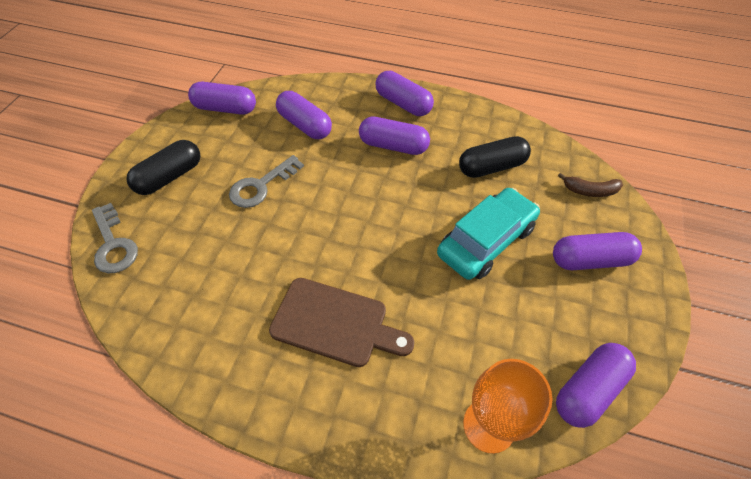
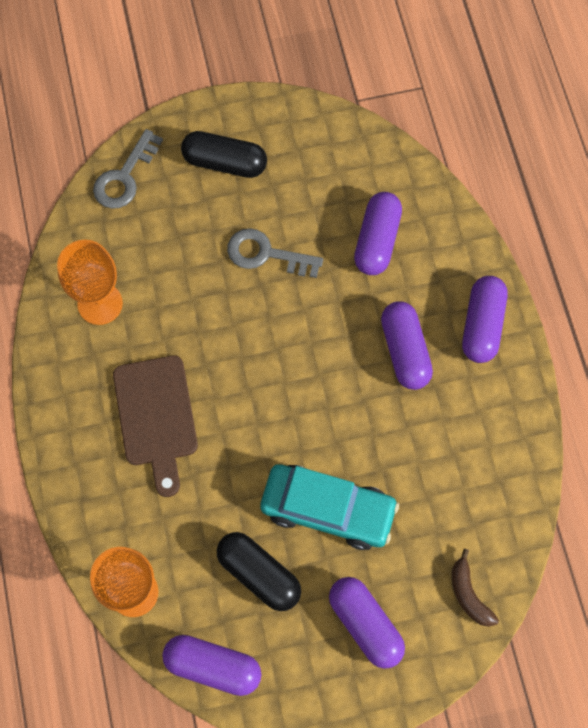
camera: 60 degrees right, 15 degrees up
purple capsule [188,82,256,115] -> none
black capsule [459,136,531,178] -> black capsule moved to [217,532,301,611]
none -> orange goblet [57,240,123,325]

